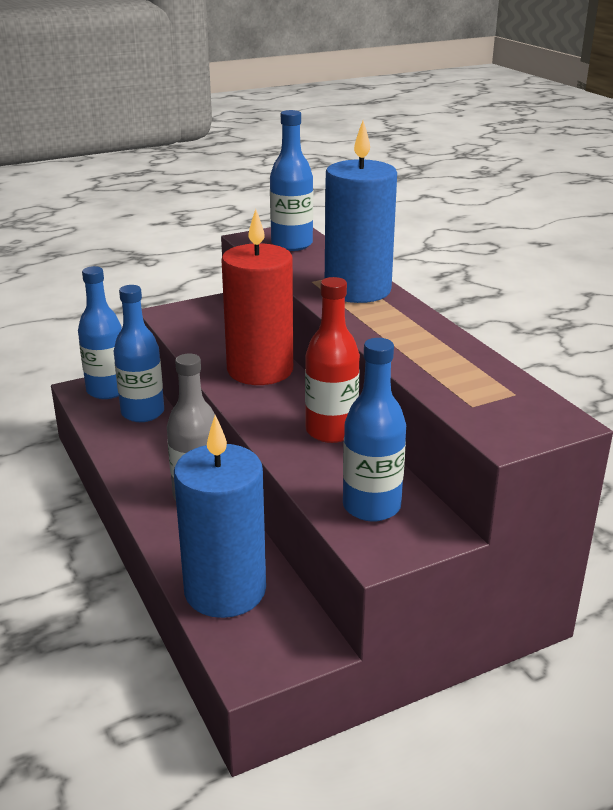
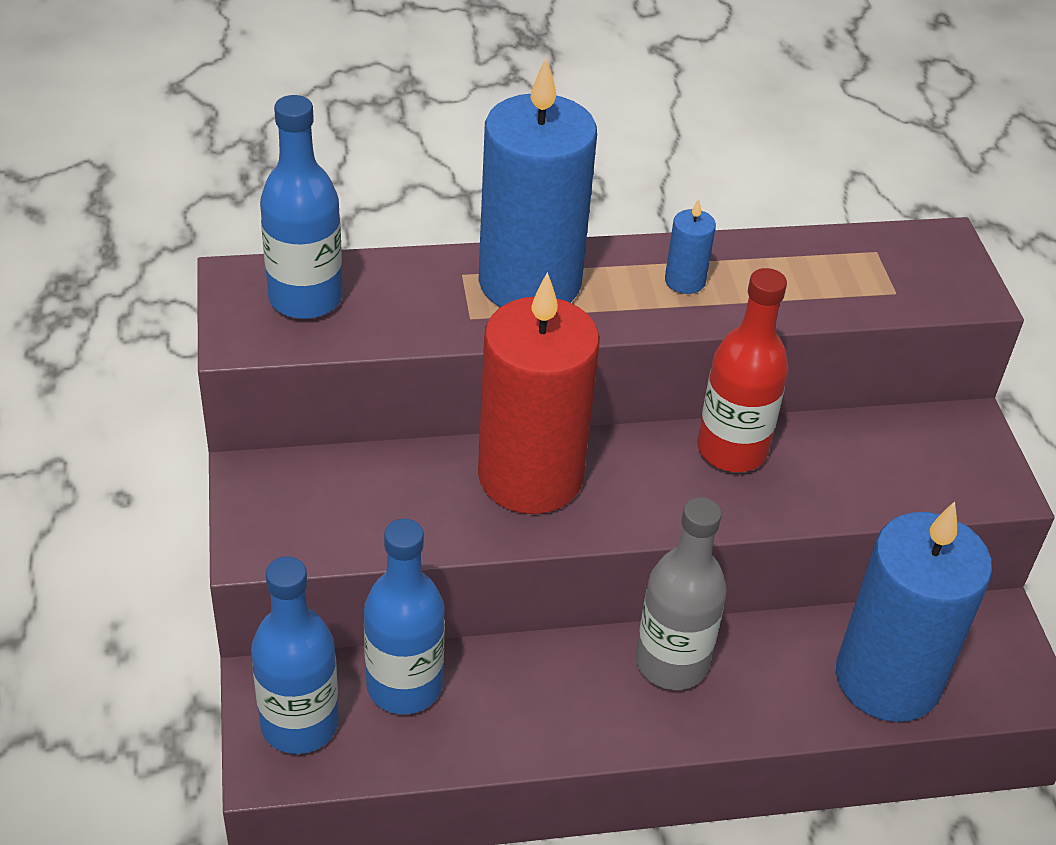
camera: 75 degrees left, 15 degrees up
blue bottle [343,338,406,522] -> none
none -> blue candle [665,199,716,294]

